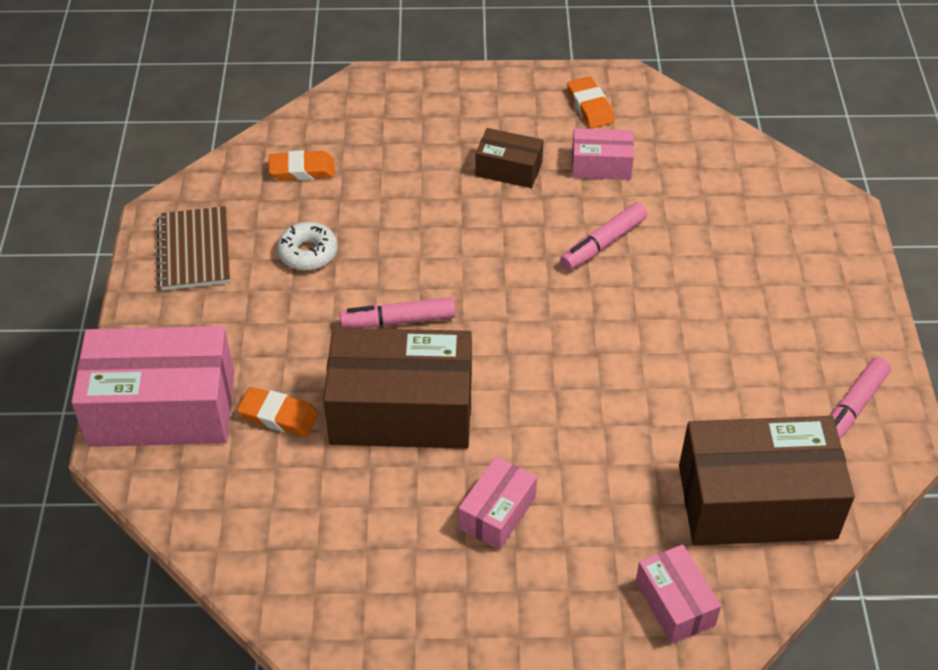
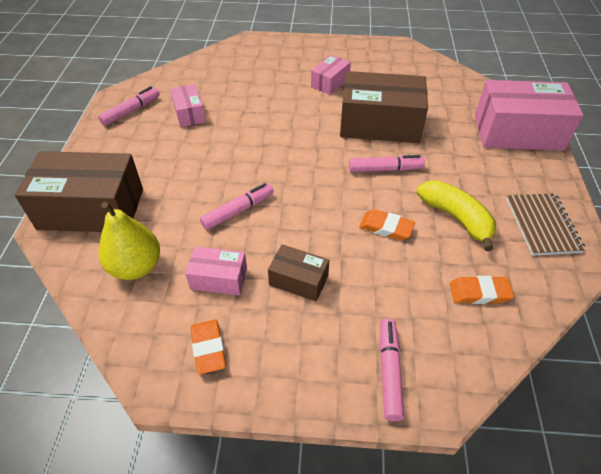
camera: 175 degrees left, 0 degrees up
orange eraser [237,387,319,437] -> orange eraser moved to [359,209,415,240]
white donut [277,222,338,270] -> yellow banana [417,180,496,251]
pink box [635,544,721,644] -> pink box moved to [170,84,206,127]
brown box [679,416,855,545] -> brown box moved to [15,151,143,232]
none -> yellow pear [98,202,160,280]
none -> pink marker [380,319,404,421]

